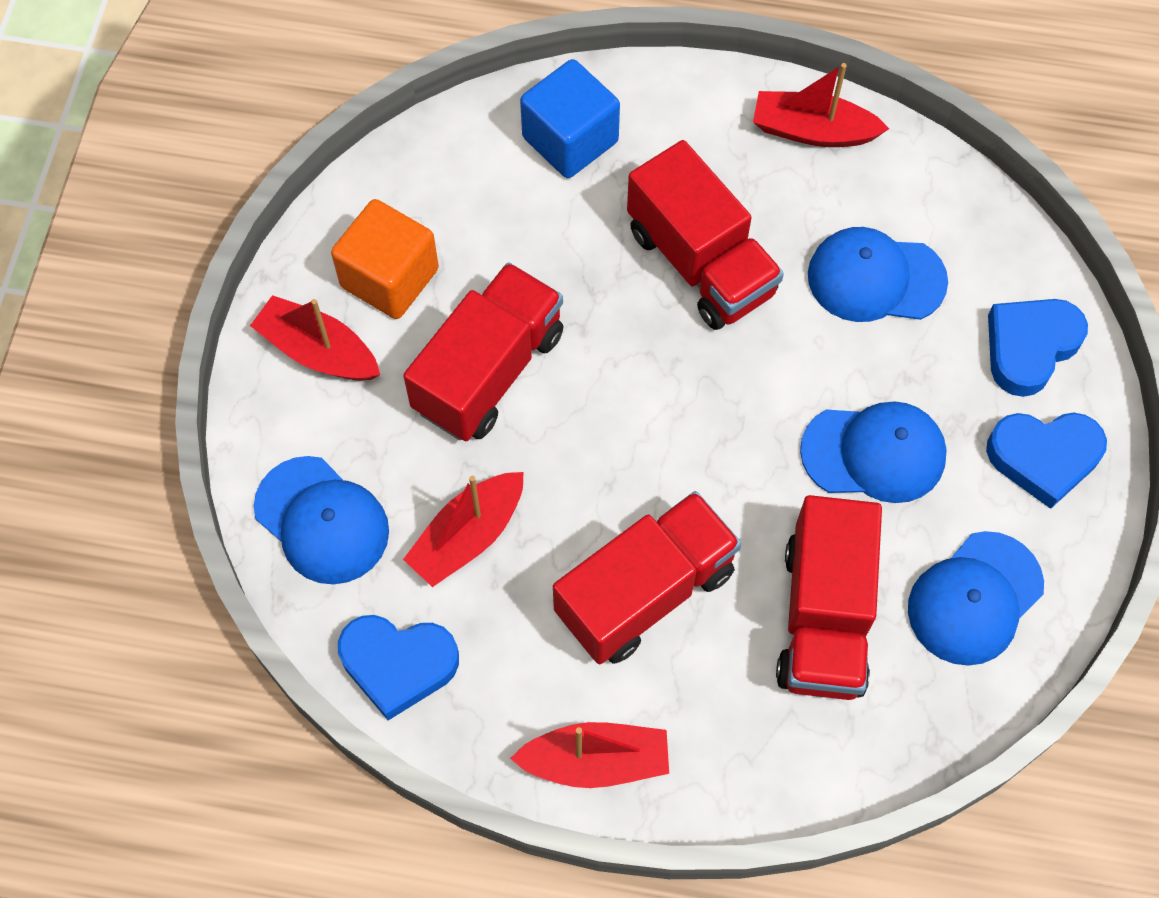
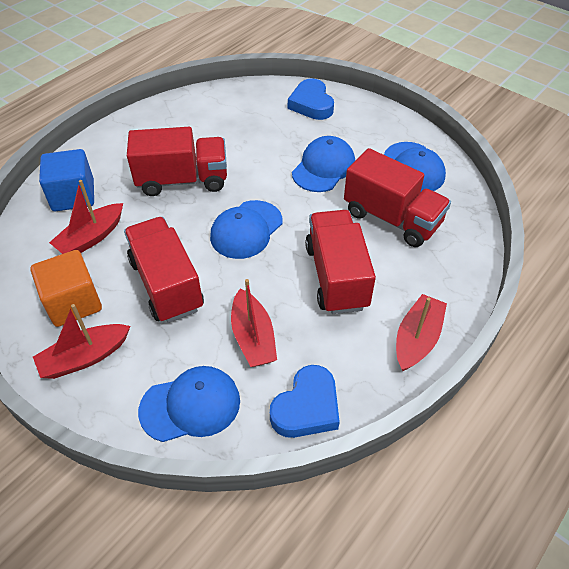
camera: 60 degrees left, 15 degrees down
red boat [753,63,889,147] -> red boat moved to [49,180,123,254]
blue cap [808,227,948,322] -> blue cap moved to [210,200,282,259]
blue heart [986,413,1107,509] -> none

